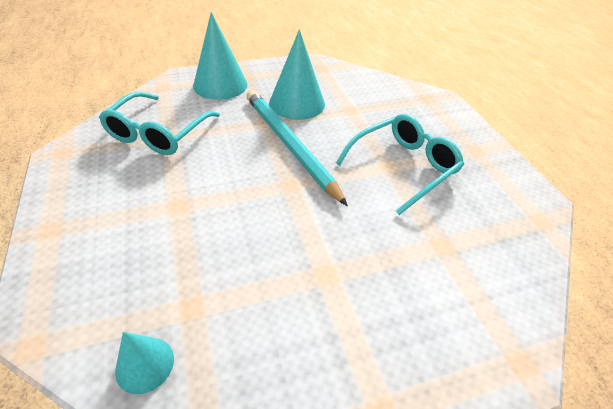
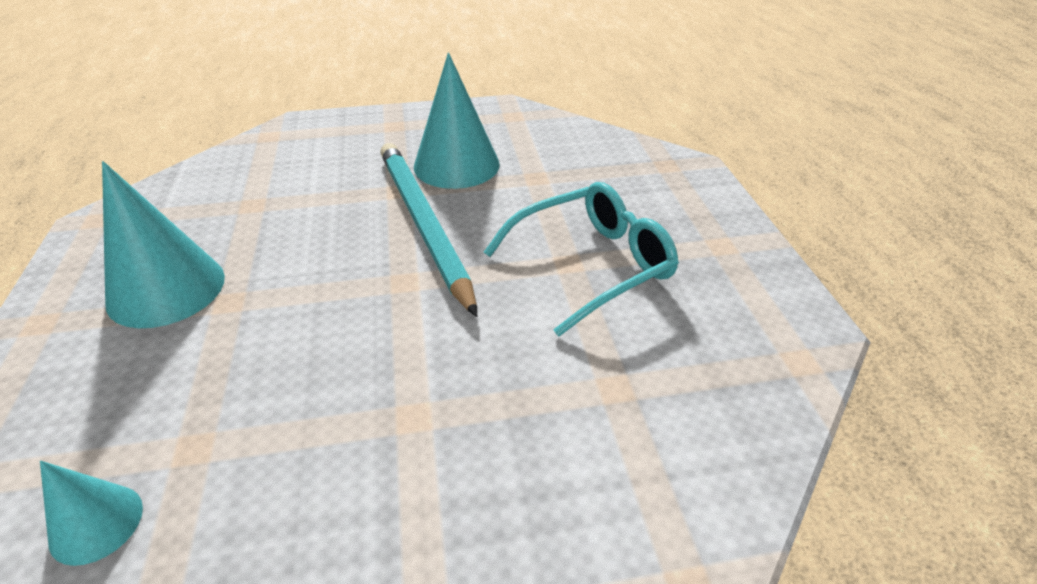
camera: 10 degrees right, 5 degrees down
turquoise glasses [99,91,220,155] -> none
turquoise cone [193,12,248,100] -> turquoise cone moved to [102,161,225,328]

